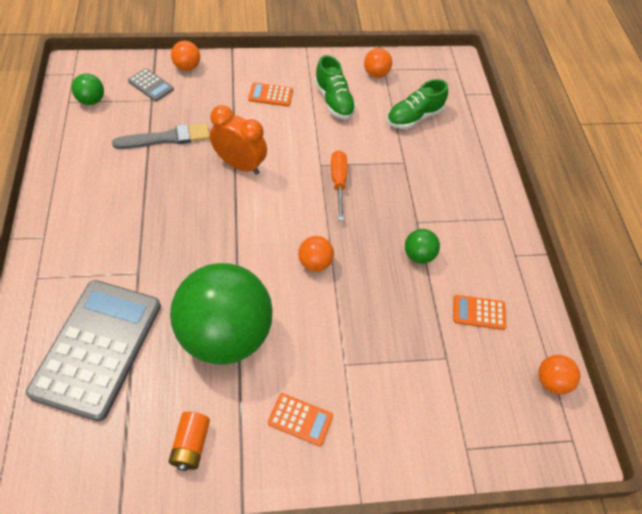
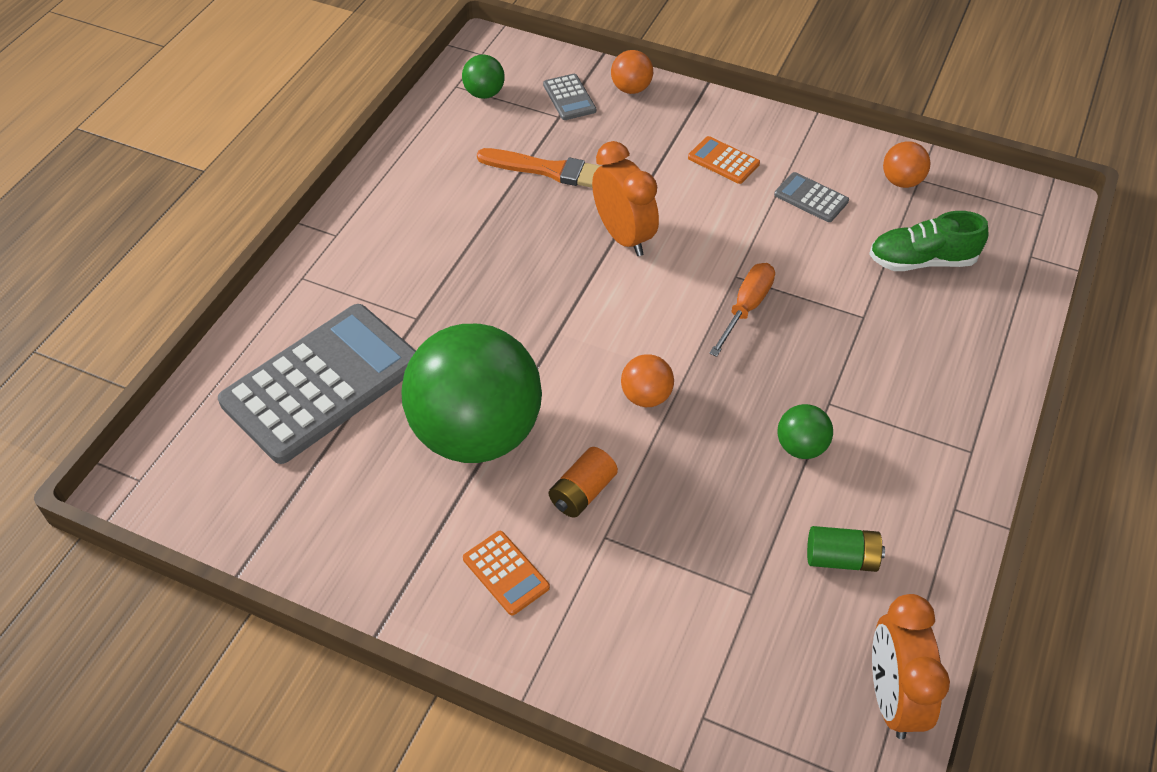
camera: 35 degrees right, 5 degrees down
grey brush [112,123,210,149] -> orange brush [477,148,600,188]
orange battery [168,412,210,471] -> orange battery moved to [549,447,618,518]
green shoe [314,55,356,119] -> grey calculator [774,172,849,222]
orange calculator [453,295,506,330] -> green battery [807,526,885,572]
orange ball [538,355,580,394] -> orange clock [872,594,950,739]

